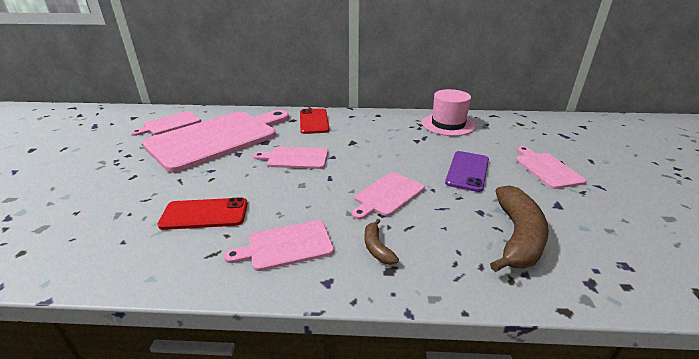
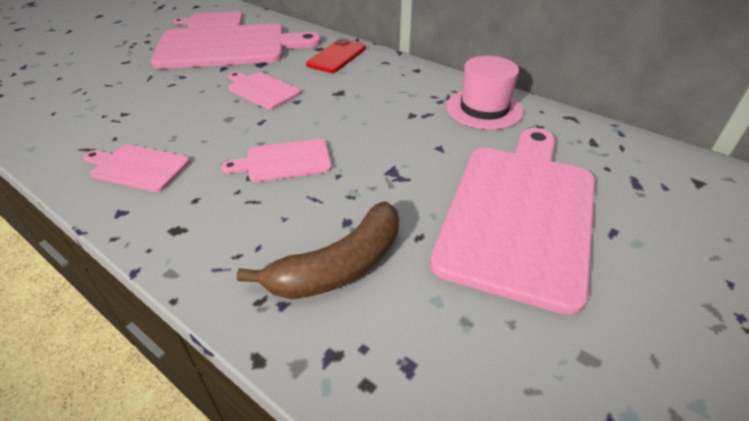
camera: 35 degrees right, 10 degrees up
red phone [157,197,248,230] -> none
brown banana [364,219,399,265] -> none
purple phone [445,151,489,192] -> none
pink cutting board [516,146,586,189] -> pink cutting board [430,128,595,315], size x2.16

